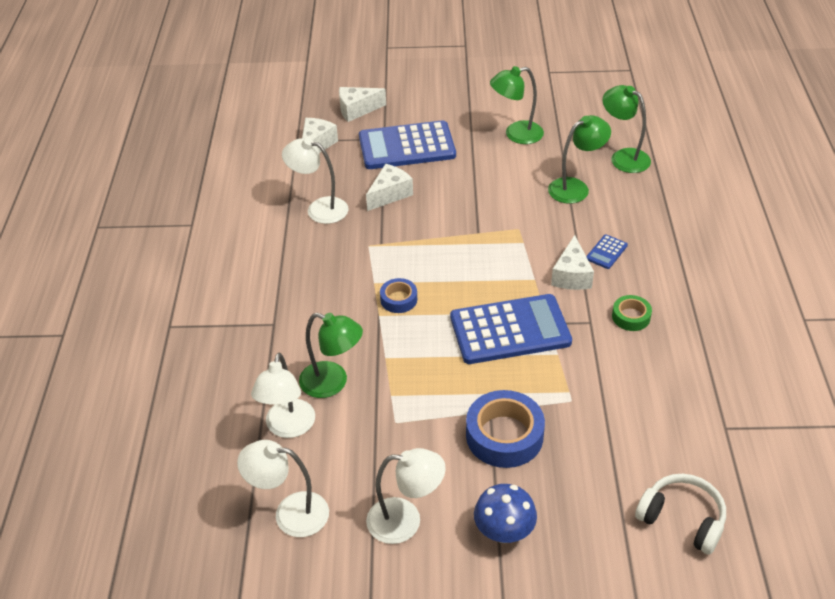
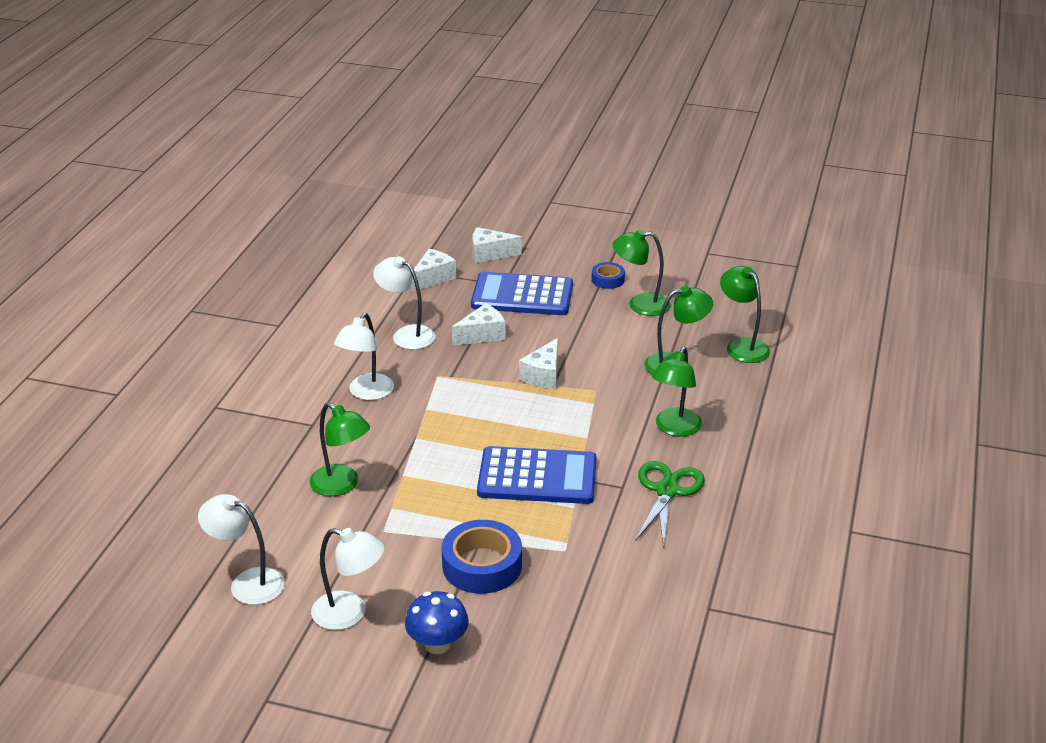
camera: 15 degrees right, 10 degrees down
white lamp [251,353,315,438] -> white lamp moved to [334,313,394,400]
blue tape [380,278,417,313] -> blue tape moved to [591,262,625,289]
white cheese [551,235,594,290] -> white cheese moved to [519,338,558,389]
blue calculator [586,234,628,269] -> green lamp [652,347,702,437]
green tape [612,295,652,331] -> green scissors [635,461,705,547]
white headphones [635,474,726,555] -> none

